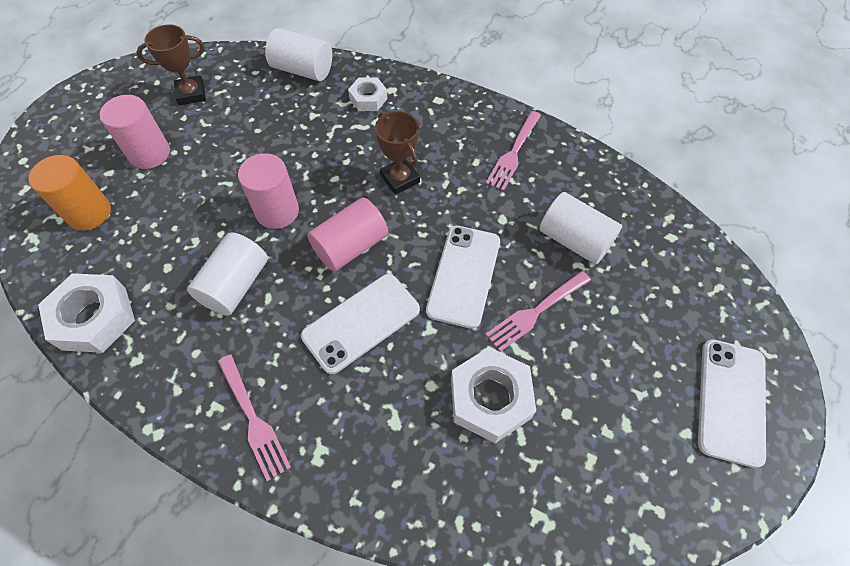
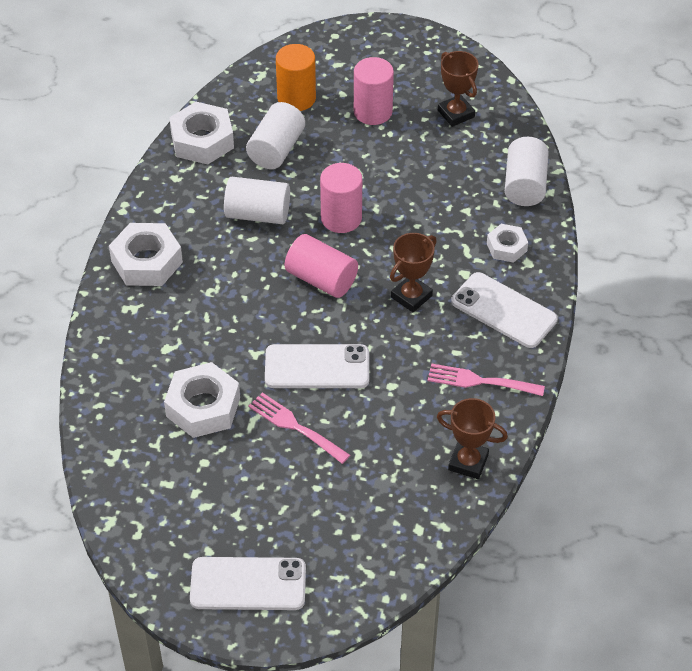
camera: 75 degrees right, 10 degrees down
pink fork [218,355,291,481] -> white nut [109,223,183,286]
white phone [301,274,420,374] -> white phone moved to [451,272,558,348]
white cylinder [540,192,622,265] -> white cylinder moved to [246,102,305,169]
none -> brown trophy [437,398,508,479]

